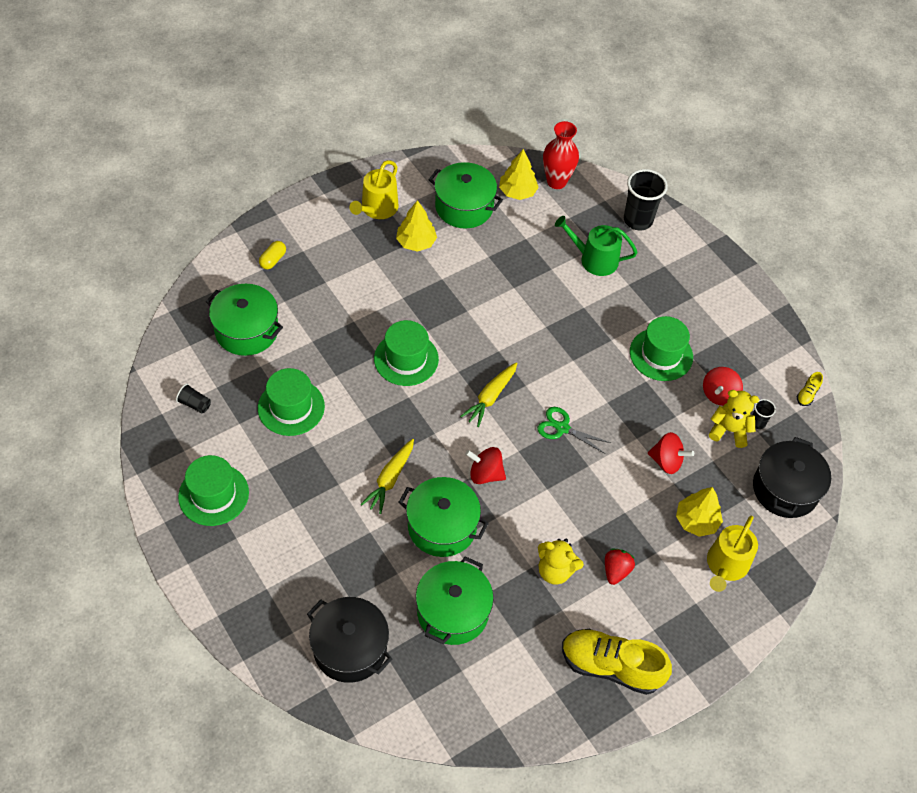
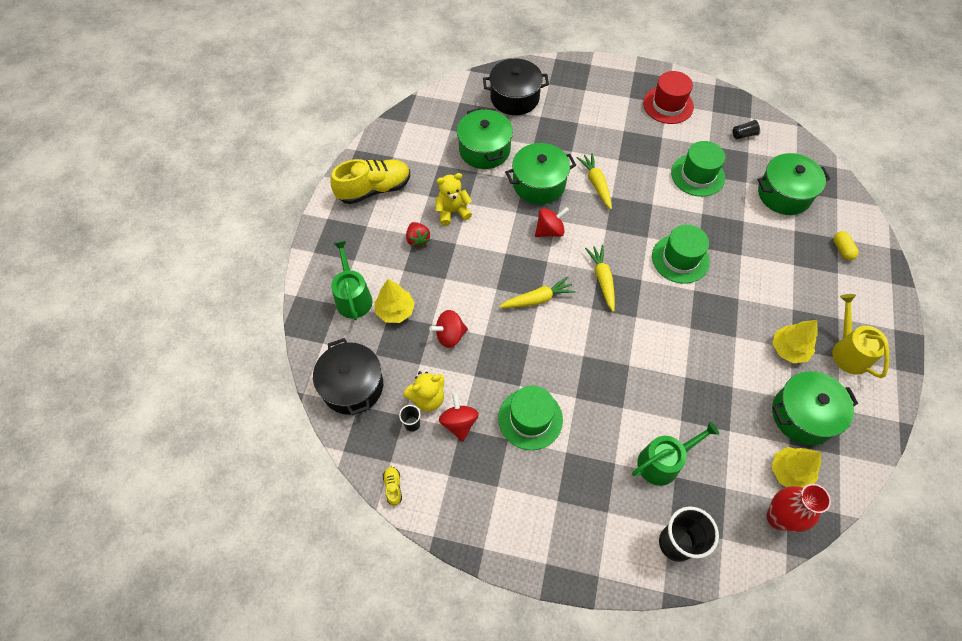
camera: 140 degrees right, 5 degrees up
green hat [178,455,249,526] -> red hat [643,71,694,124]
green scissors [537,407,611,454] -> yellow carrot [499,277,576,308]
yellow watering can [707,515,758,592] -> green watering can [331,241,372,320]

